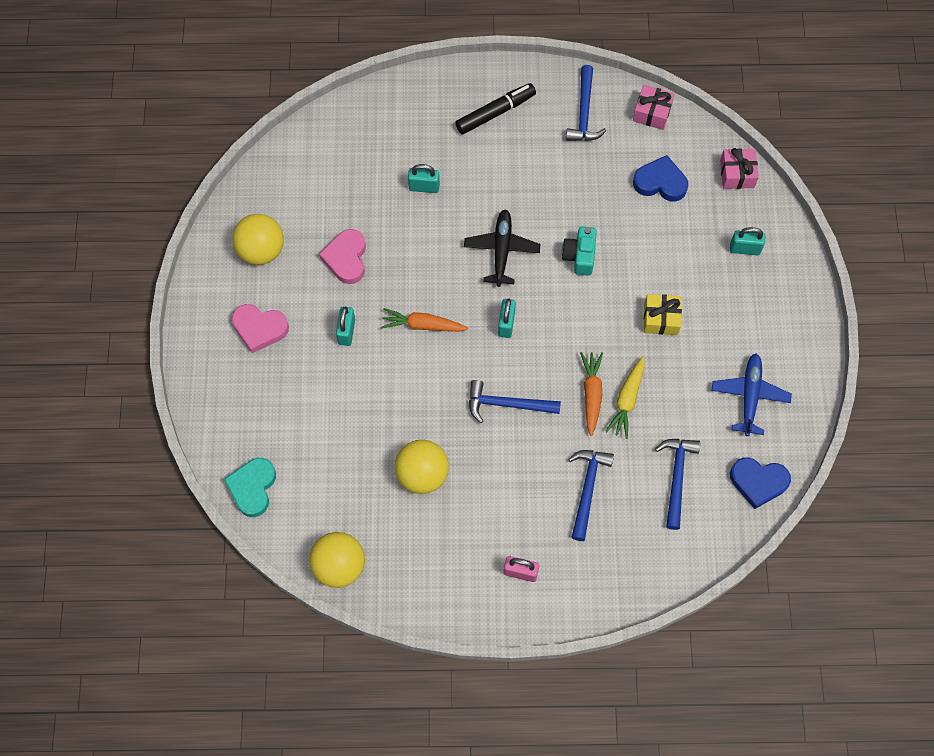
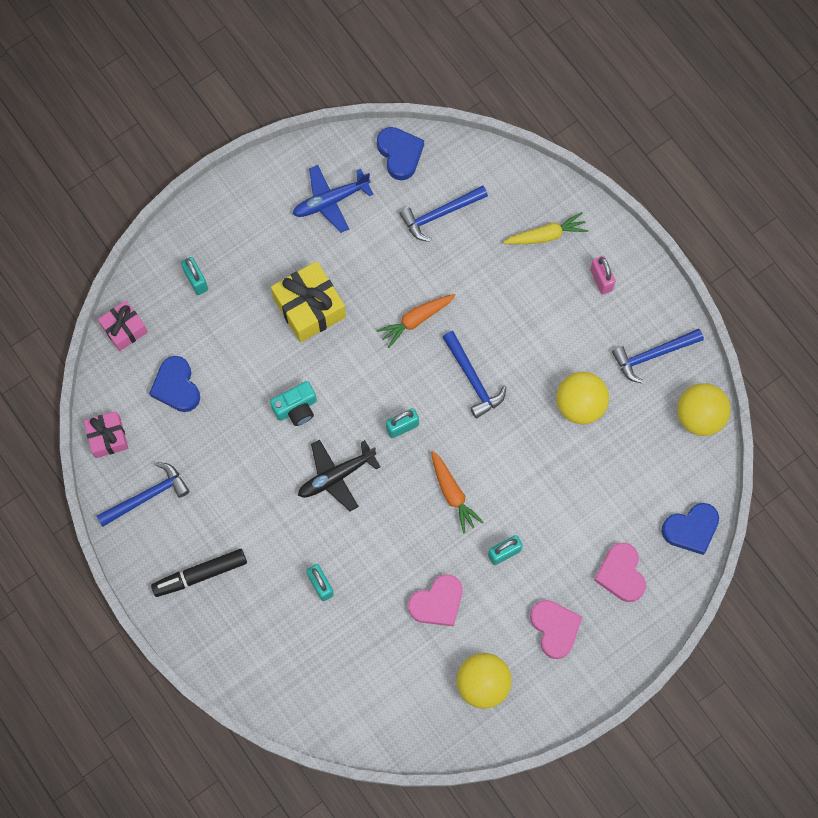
camera: 125 degrees left, 5 degrees up
turquoise heart [224,458,276,517] -> blue heart [662,503,719,555]
black marker [455,83,536,134] -> black marker turned 45 degrees counterclockwise [151,549,247,597]
blue hammer [568,450,614,541] -> blue hammer moved to [612,329,704,383]
yellow carrot [606,356,645,439] -> yellow carrot moved to [503,212,588,245]
yellow gift [644,294,682,335] -> yellow gift [271,261,346,343], size x1.61
none -> pink heart [594,543,646,602]

